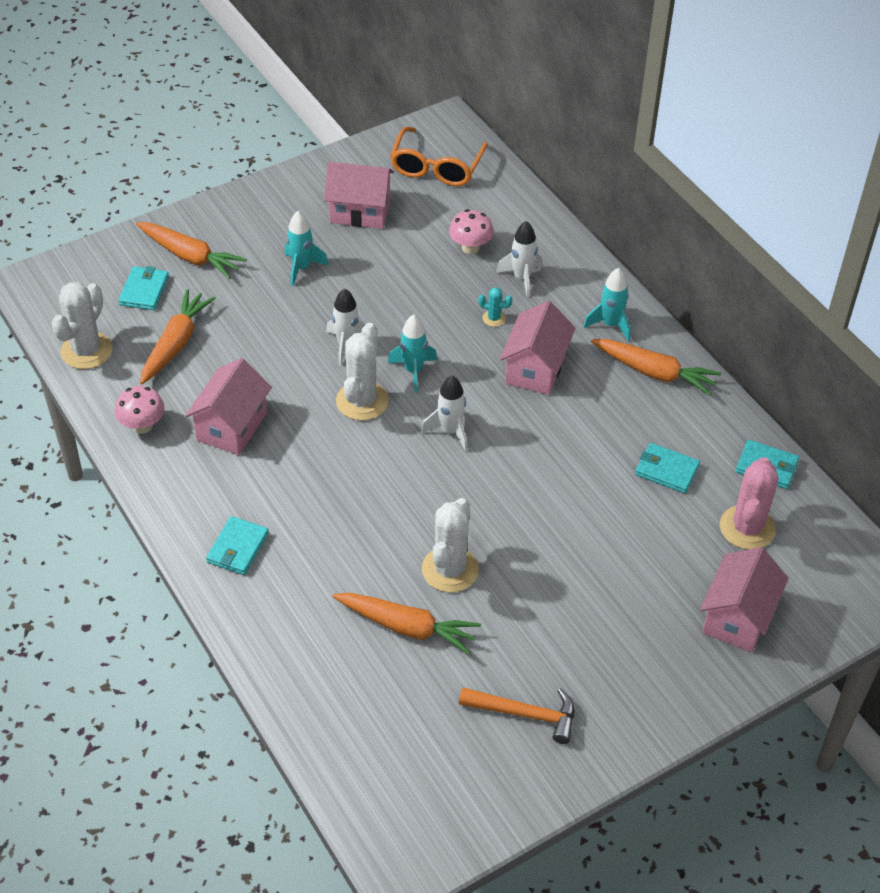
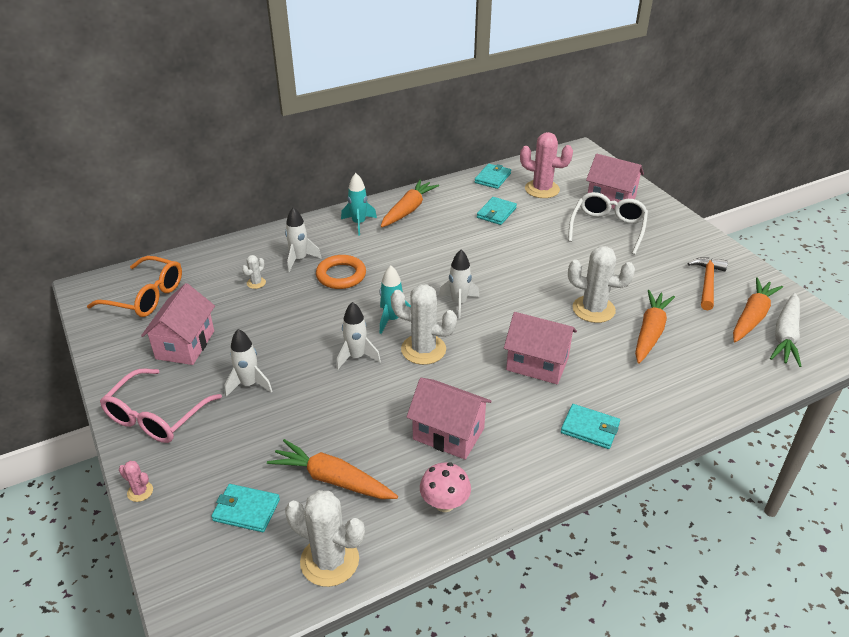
camera: 85 degrees left, 10 degrees down
orange carrot [136,222,247,279] -> orange carrot moved to [733,277,783,342]
turquoise rocket [285,211,329,286] -> white rocket [225,329,272,397]
pink mushroom [449,209,494,254] -> white cactus [242,255,266,289]
turquoise cactus [478,287,513,327] -> orange ring [316,255,366,289]
pink house [500,301,575,395] -> pink house moved to [504,312,577,384]
none -> pink glasses [100,368,222,443]
none -> pink cactus [119,461,153,502]
none -> white glasses [568,192,648,255]
none -> white carrot [770,293,802,367]

